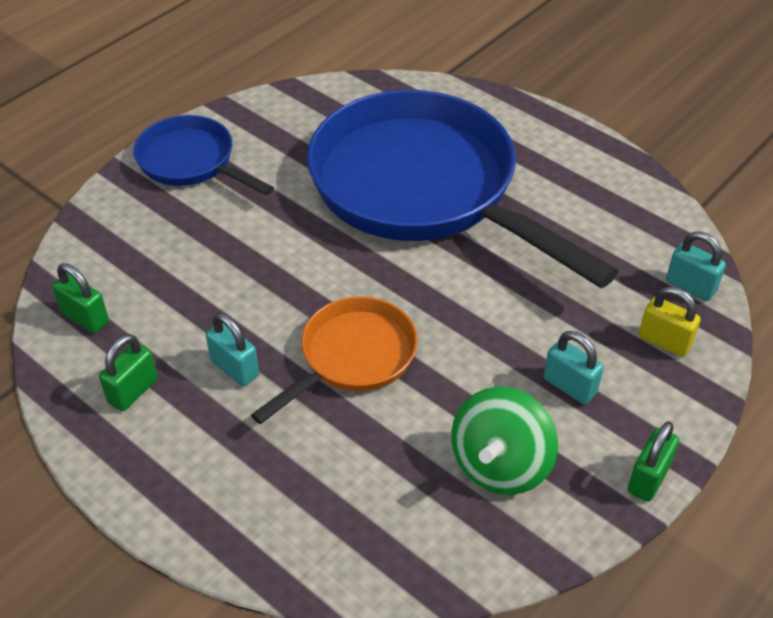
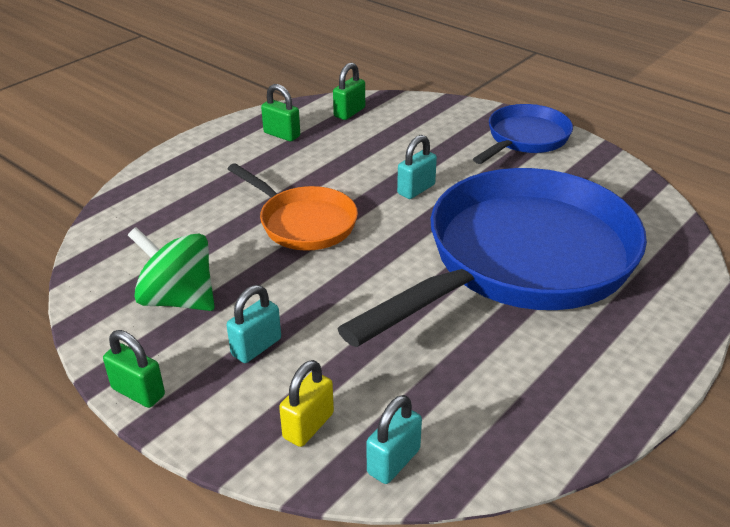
camera: 90 degrees right, 10 degrees down
turquoise padlock [206,313,259,386] -> turquoise padlock moved to [397,135,437,199]

